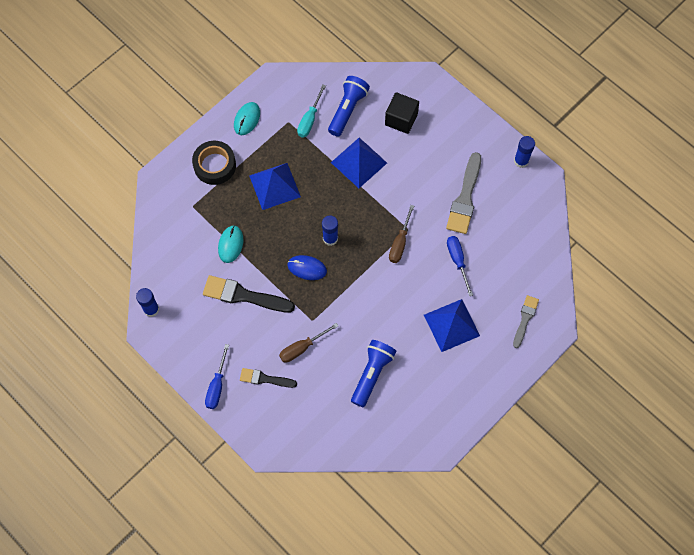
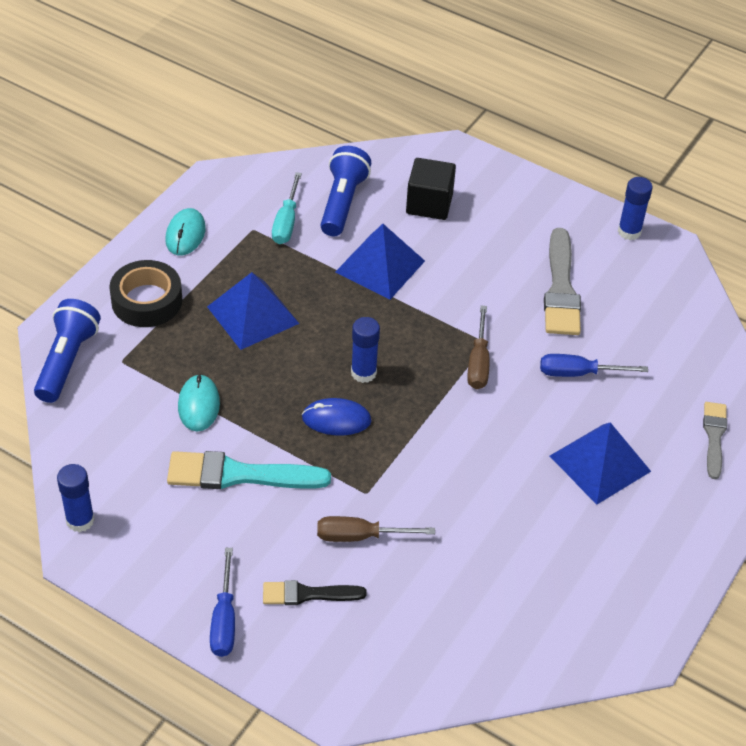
camera: 15 degrees left, 20 degrees down
black brush [203,275,295,313] -> turquoise brush [167,451,331,489]
brown screwdriver [279,323,338,362] -> brown screwdriver turned 45 degrees clockwise [317,516,435,542]
blue flashlight [351,340,396,407] -> blue flashlight moved to [34,299,101,403]
blue screwdriver [447,236,473,296] -> blue screwdriver turned 60 degrees counterclockwise [540,354,648,377]

